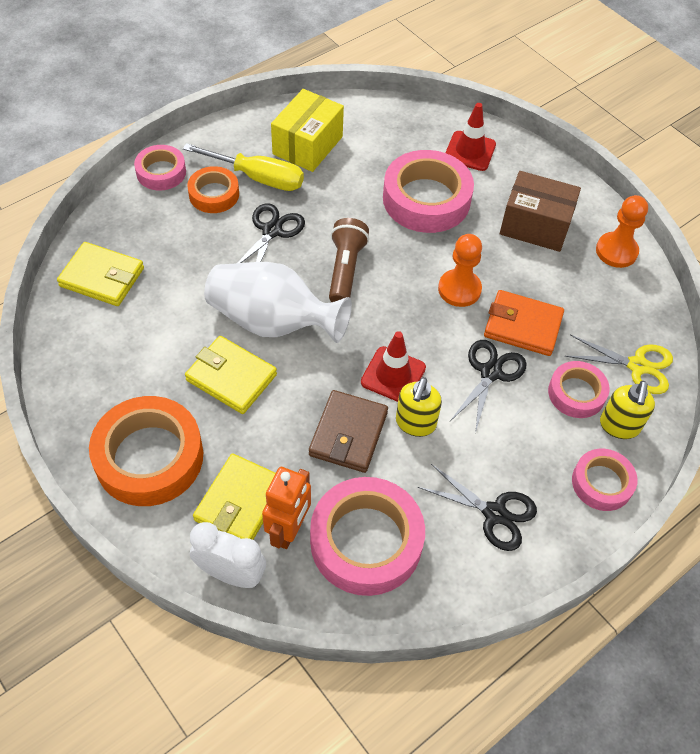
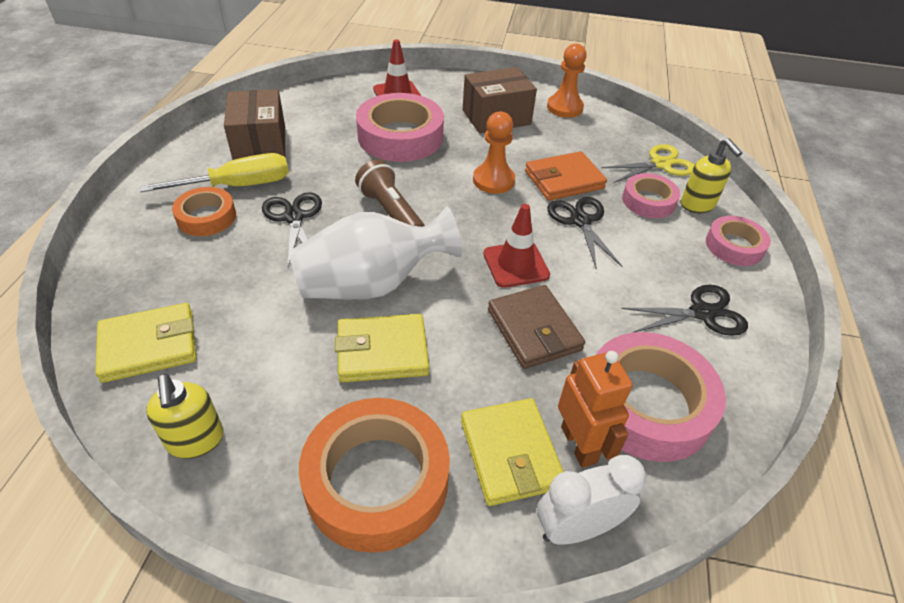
camera: 40 degrees left, 10 degrees down
pink tape [134,145,186,190] -> none
yellow box [271,89,344,172] -> brown box [224,89,285,160]
yellow soap dispenser [396,377,442,437] -> yellow soap dispenser moved to [146,374,224,459]

